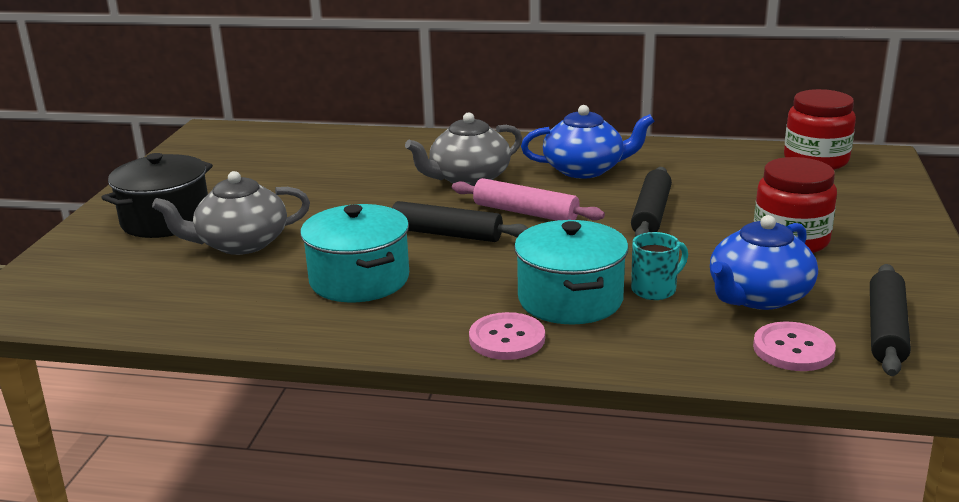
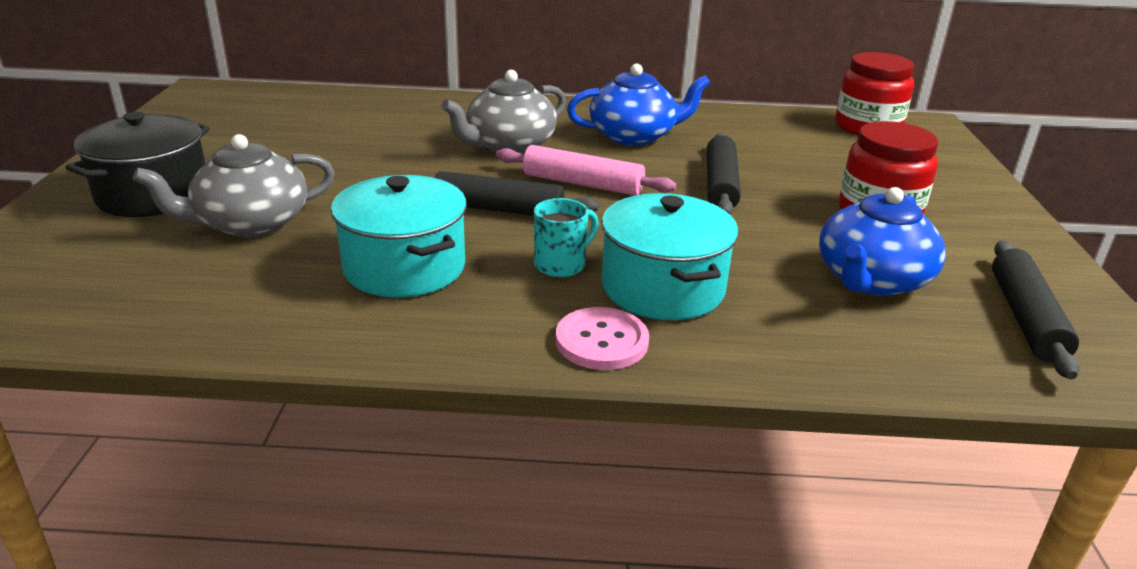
camera: 10 degrees left, 5 degrees up
turquoise mug [631,232,688,300] -> turquoise mug moved to [534,198,599,277]
pink button [753,322,836,371] -> none

